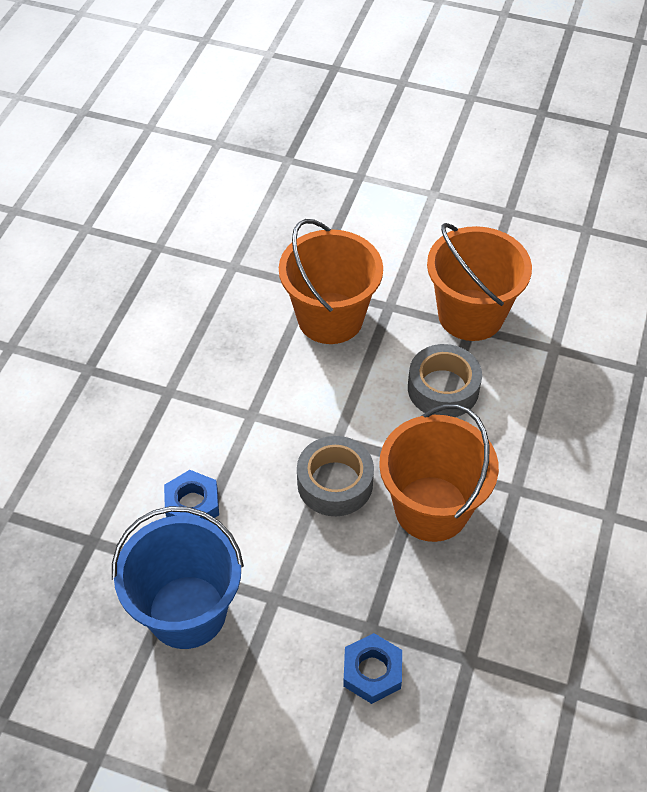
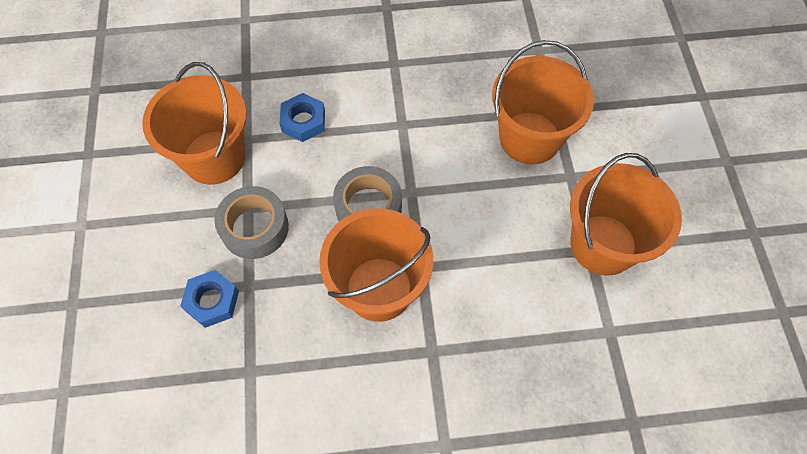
camera: 65 degrees right, 10 degrees up
blue bucket [112,506,244,649] -> orange bucket [142,62,247,185]
grey tape [408,344,482,417] -> grey tape moved to [214,186,289,259]

